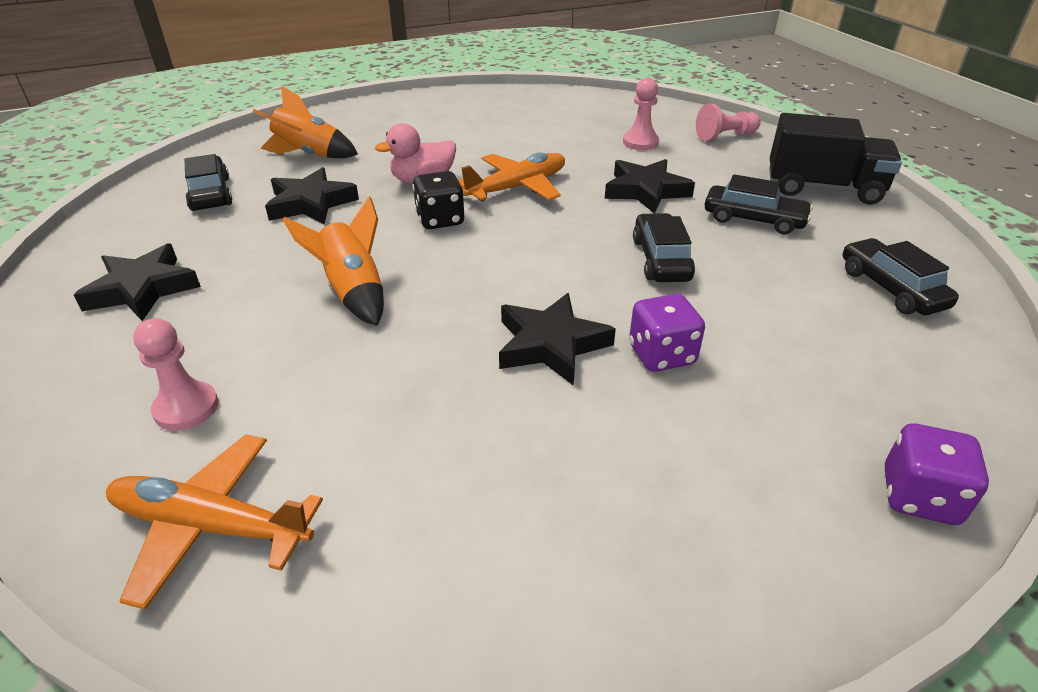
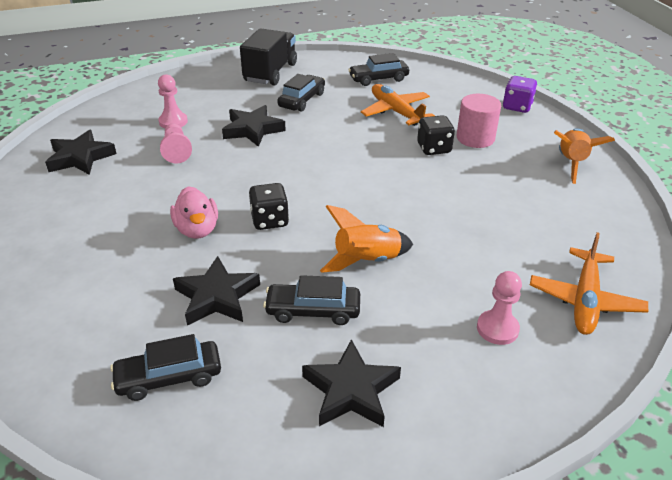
camera: 85 degrees left, 0 degrees up
orange rocket [253,86,358,158] -> orange rocket moved to [554,129,615,184]
orange plane [458,152,565,201] -> orange plane moved to [361,84,435,126]
black star [499,293,616,386] -> black star moved to [45,130,117,175]
purple dice [629,294,705,372] -> black dice [417,115,455,155]
black car [633,213,695,282] -> black car moved to [263,275,360,325]
pink pawn [696,104,761,141] -> pink pawn moved to [160,123,192,164]
none -> pink cylinder [457,94,501,148]

